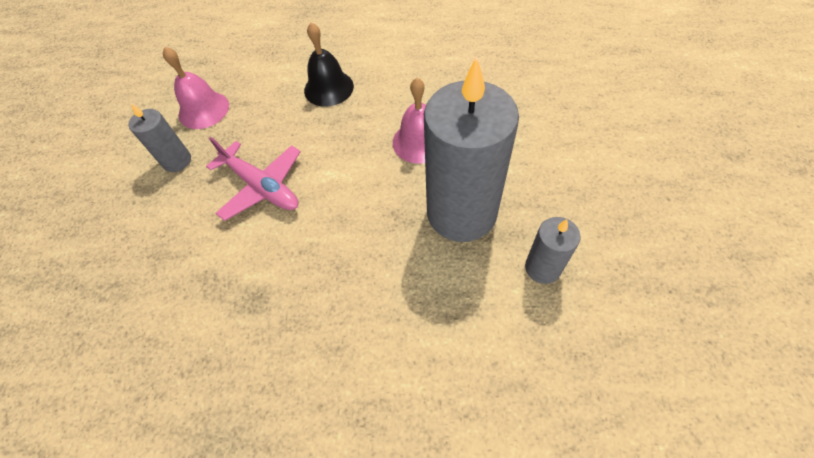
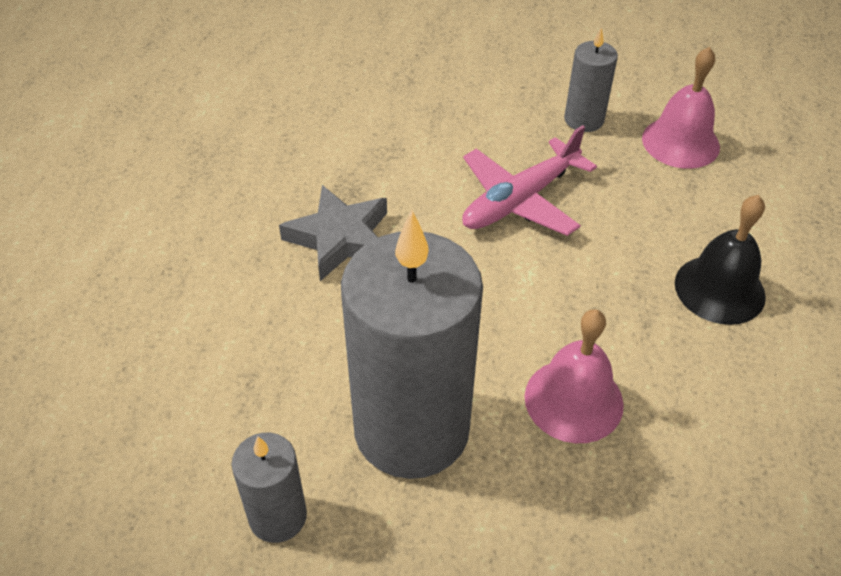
camera: 95 degrees right, 10 degrees down
none -> grey star [279,185,387,281]

